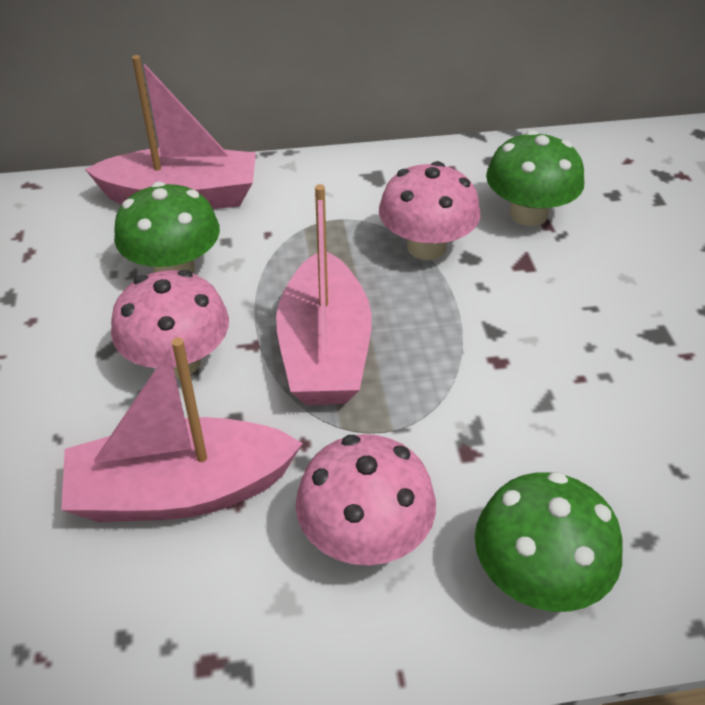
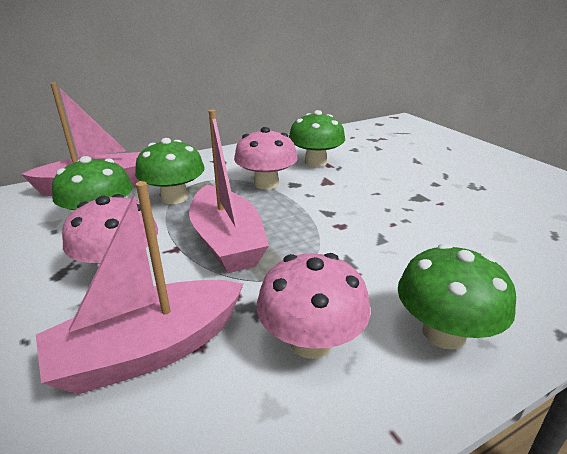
camera: 20 degrees left, 15 degrees down
none -> green mushroom [135,138,205,204]

